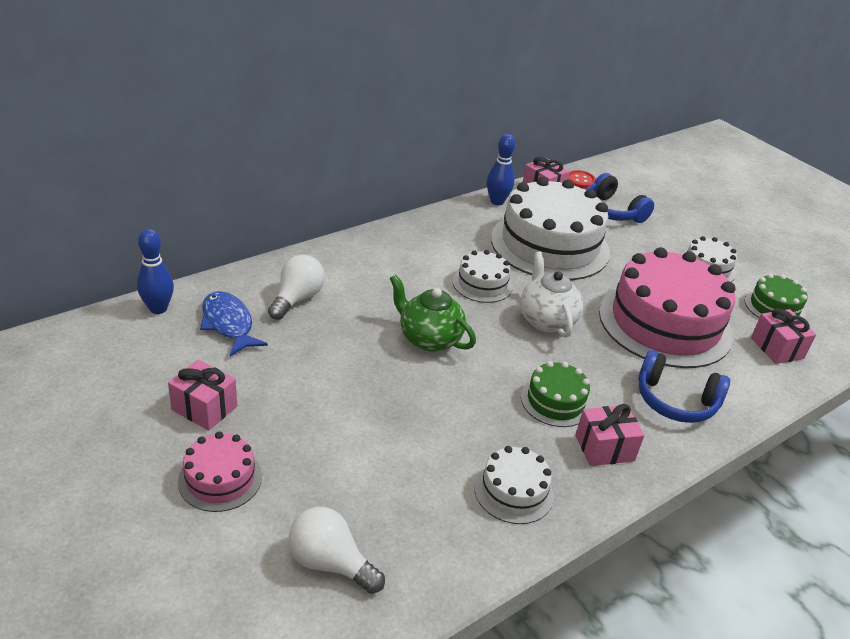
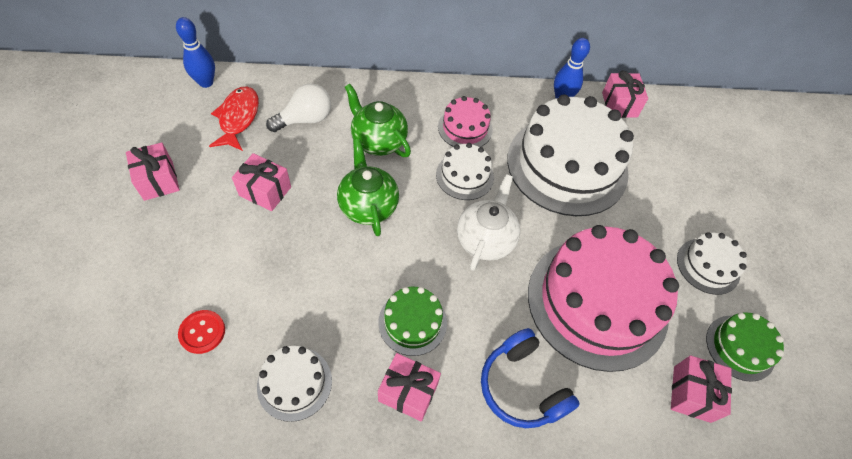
camera: 35 degrees right, 20 degrees up
pink cake [178,432,262,512] -> pink cake moved to [438,96,493,147]
blue fish [200,291,268,356] -> red fish [209,86,259,151]
white light bulb [289,507,385,594] -> none
red button [568,170,596,189] -> red button moved to [178,310,225,354]
blue headphones [585,173,654,223] -> none
none -> pink gift [232,153,291,211]
none -> green teapot [345,84,411,157]

